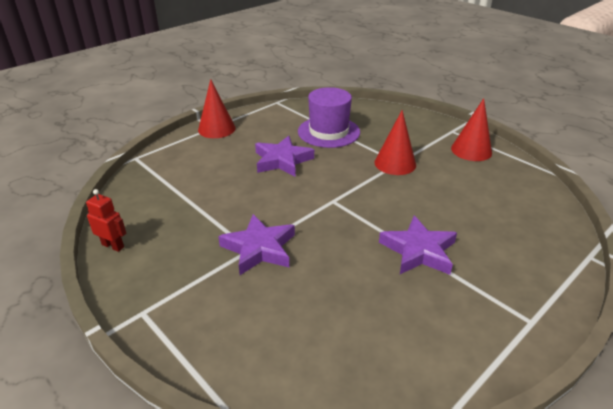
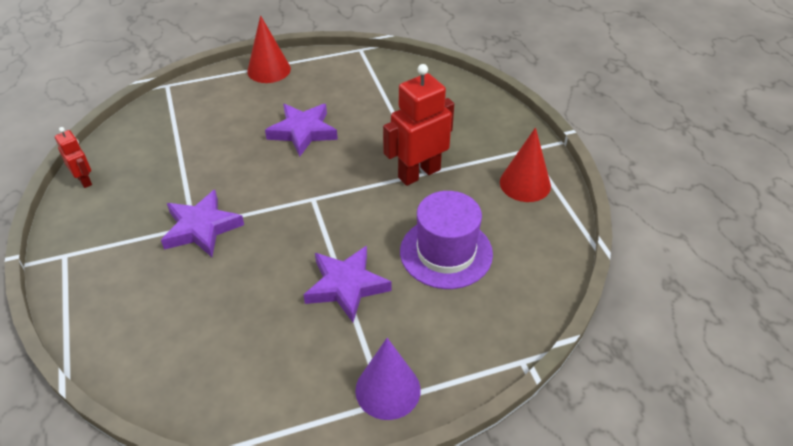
camera: 25 degrees right, 10 degrees up
purple hat [298,87,360,148] -> purple hat moved to [400,191,493,289]
red cone [375,110,416,175] -> red robot [383,64,454,186]
none -> purple cone [355,338,421,420]

